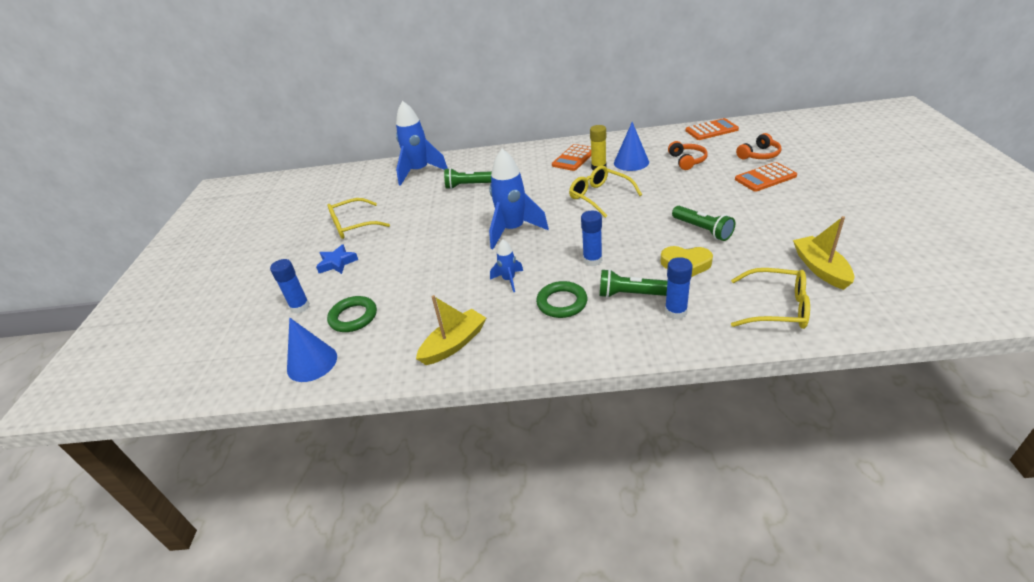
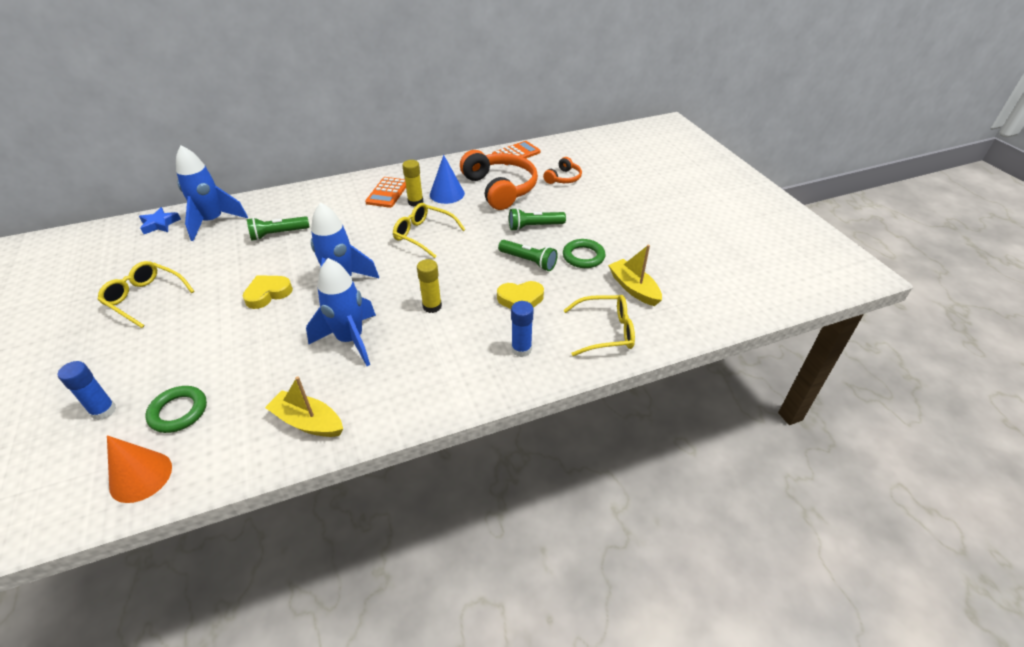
camera: 25 degrees left, 5 degrees up
blue cone [287,318,337,382] -> orange cone [107,435,172,503]
blue star [316,244,358,274] -> blue star moved to [139,207,181,234]
yellow glasses [327,198,390,239] -> yellow glasses turned 75 degrees clockwise [97,261,195,328]
yellow boat [416,295,486,365] -> yellow boat turned 90 degrees counterclockwise [265,376,343,437]
blue rocket [490,240,523,292] -> blue rocket [306,258,376,366], size x2.00
green ring [536,281,587,318] -> green ring moved to [563,239,606,268]
blue glue stick [581,211,602,266] -> yellow glue stick [417,259,442,313]
green flashlight [600,269,668,298] -> green flashlight moved to [509,208,566,231]
orange headphones [668,141,708,170] -> orange headphones [460,150,538,210], size x2.03
orange calculator [735,162,797,192] -> none
none -> yellow heart [243,275,293,309]

